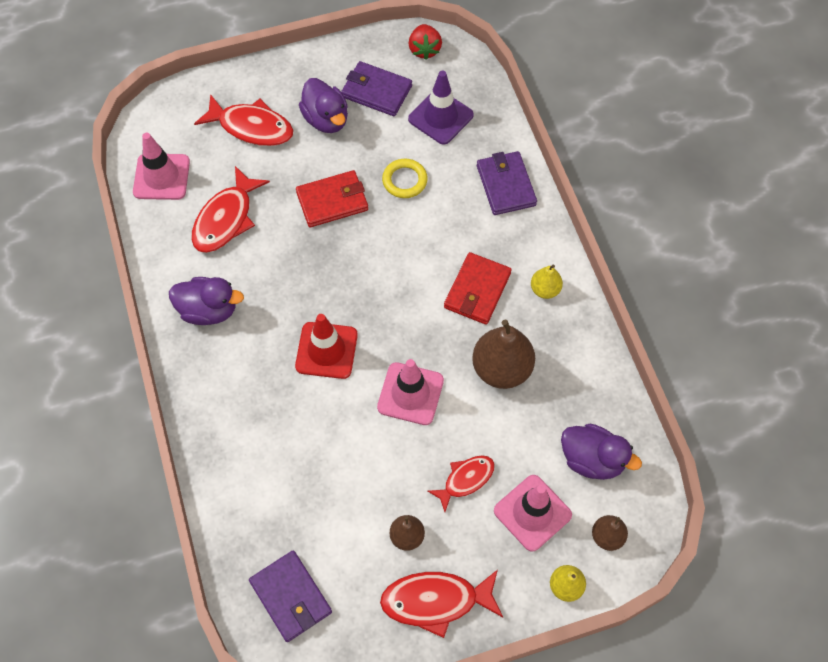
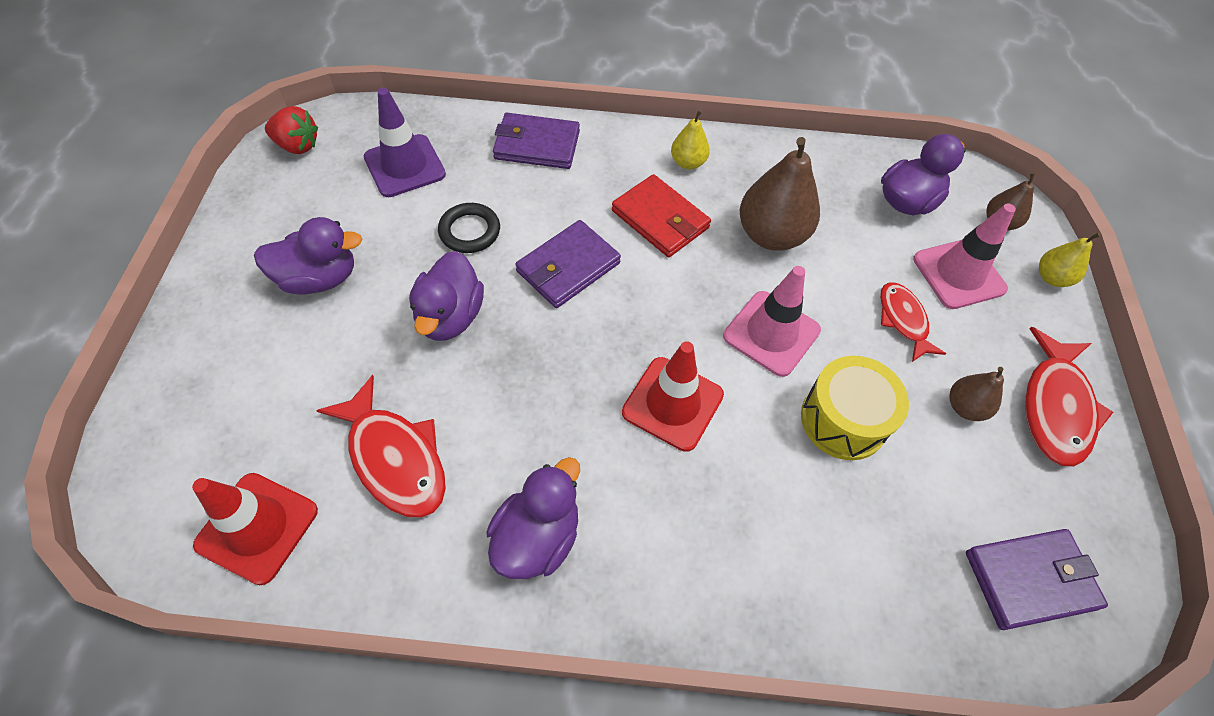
camera: 70 degrees left, 5 degrees down
pink traffic cone [133,133,190,200] -> red traffic cone [192,473,318,585]
red fish [194,94,294,146] -> none
red wallet [296,170,368,227] -> purple duck [409,251,484,341]
purple wallet [341,61,412,116] -> purple wallet moved to [515,220,621,308]
yellow ring [382,159,428,198] -> black ring [438,203,500,253]
none -> yellow drum [801,356,909,460]

